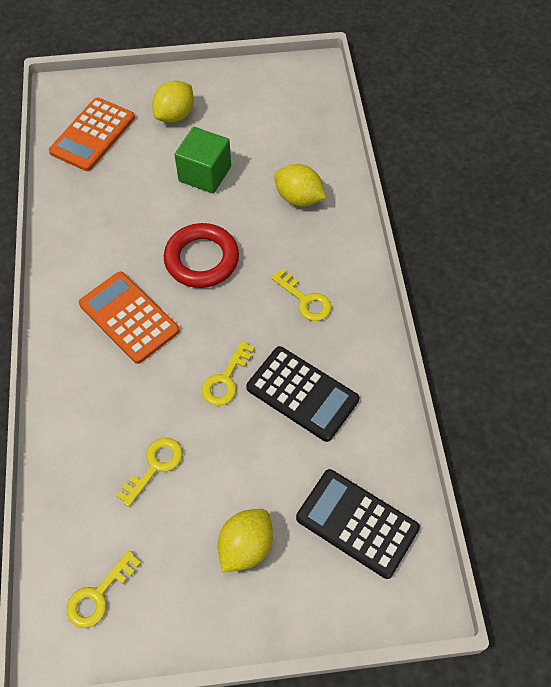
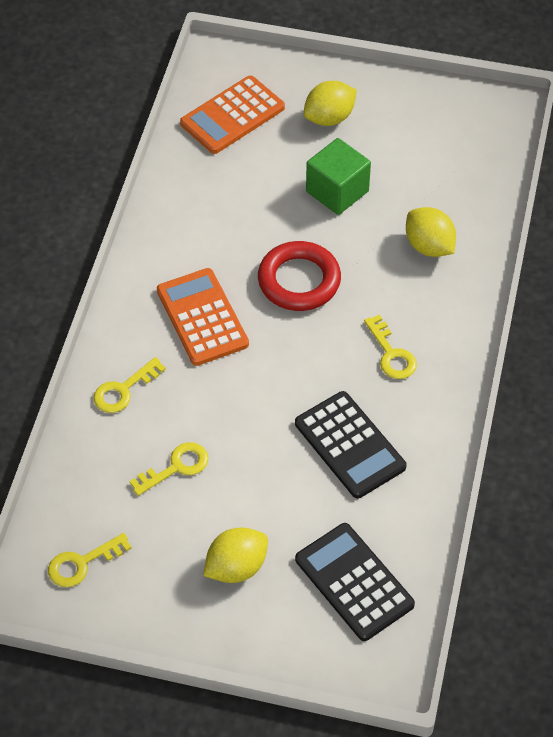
camera: 20 degrees right, 5 degrees down
yellow key [202,341,255,406] -> yellow key moved to [93,357,166,413]

